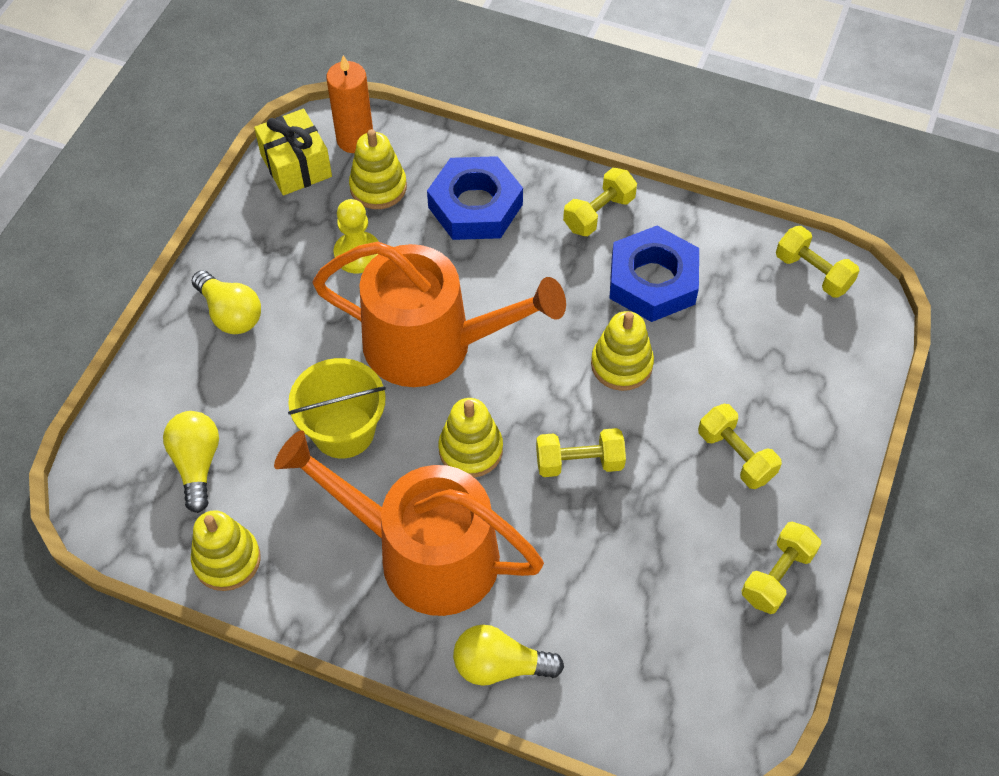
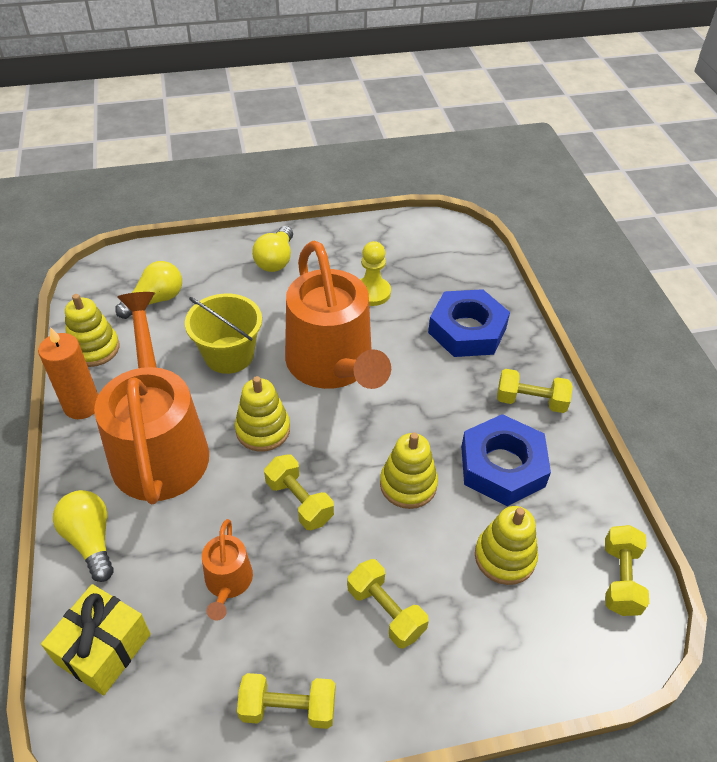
camera: 55 degrees right, 10 degrees down
yellow gift [254,109,332,196] -> yellow gift moved to [41,584,151,695]
orange candle [326,55,373,153] -> orange candle moved to [38,327,98,419]
yellow stacking toy [349,129,407,209] -> yellow stacking toy moved to [475,506,538,585]
yellow dumbbell [698,404,782,489] -> yellow dumbbell turned 60 degrees counterclockwise [347,559,429,649]
none -> orange watering can [202,519,253,620]

